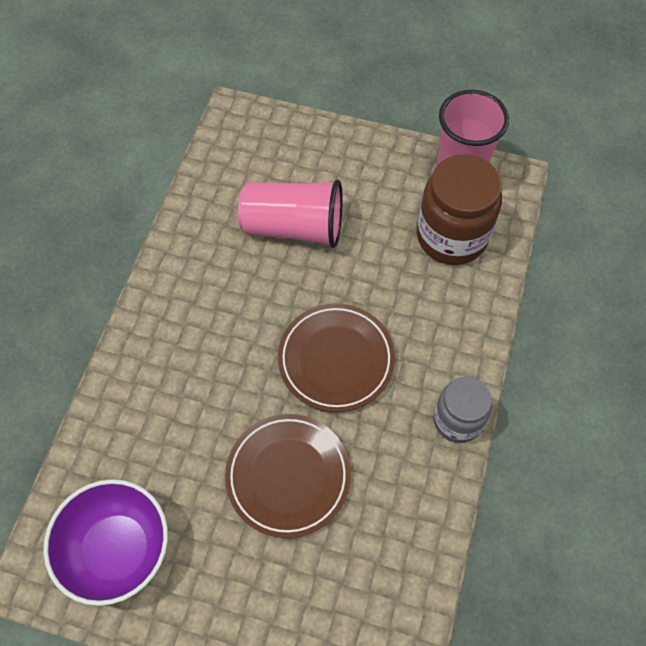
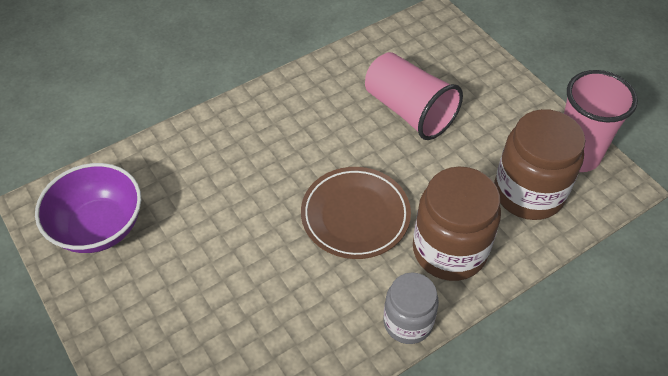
camera: 40 degrees right, 10 degrees down
brown plate [225,414,351,538] -> none
none -> brown jar [413,167,501,281]

